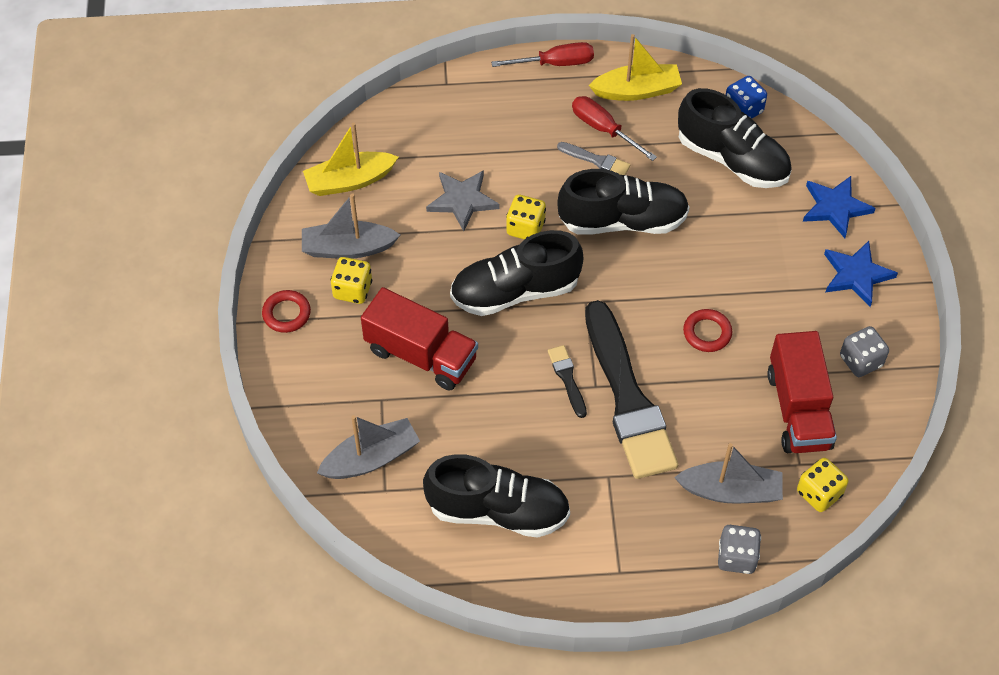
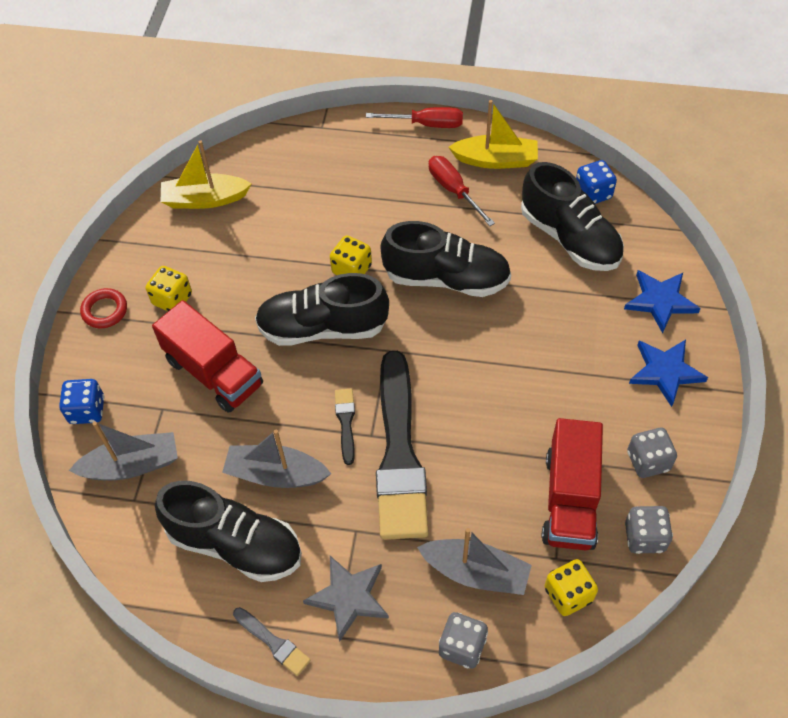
camera: 15 degrees right, 0 degrees up
grey boat [302,194,400,259] -> grey boat moved to [222,430,331,488]
grey star [426,170,499,231] -> grey star moved to [303,556,389,642]
grey brush [557,142,630,175] -> grey brush moved to [233,607,311,676]
red ring [683,309,732,352] -> none
none -> blue dice [59,379,105,424]
none -> grey dice [625,506,673,554]

